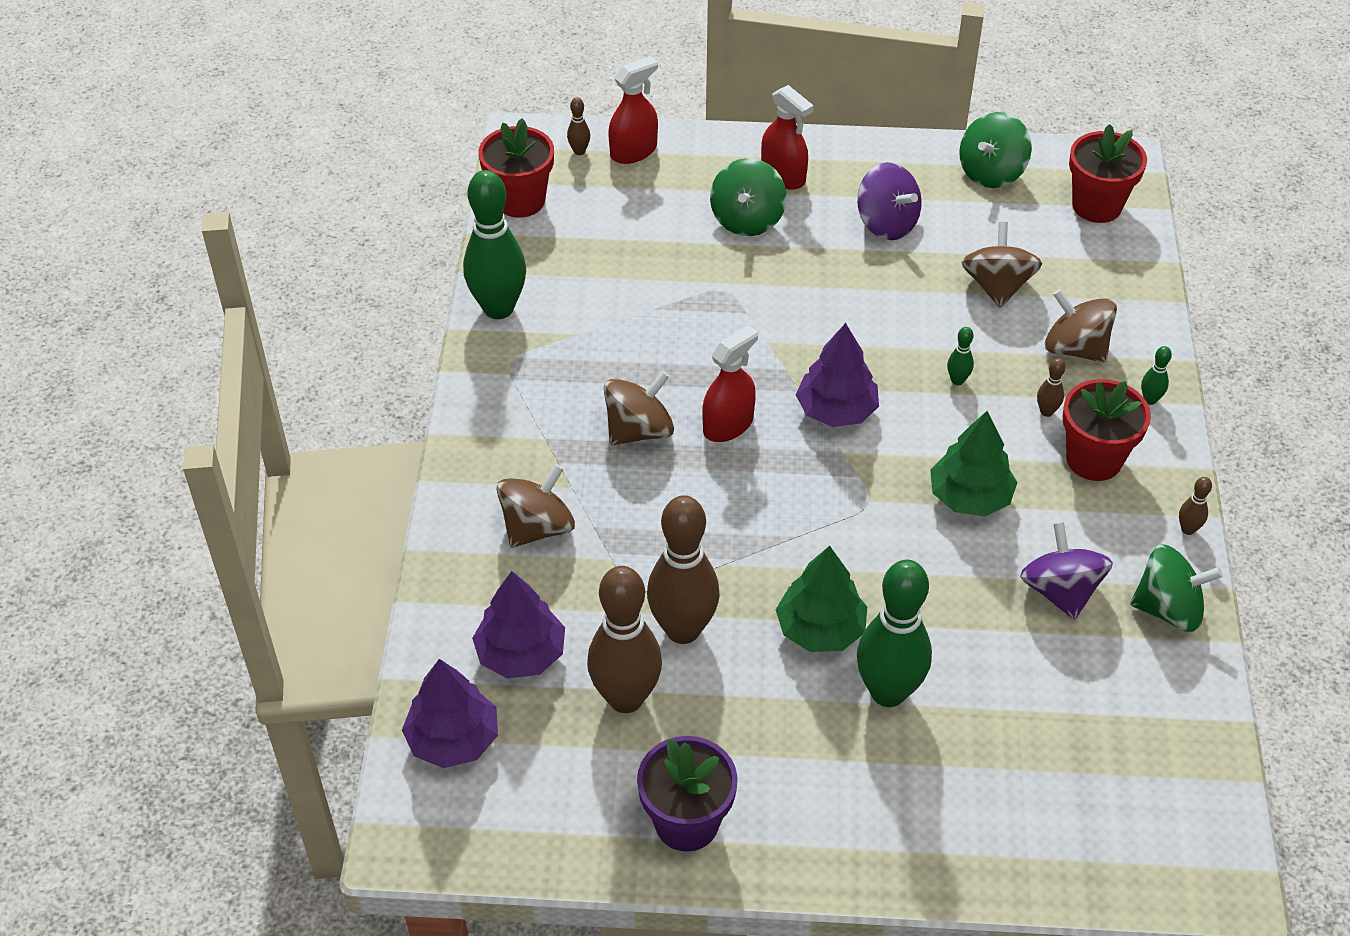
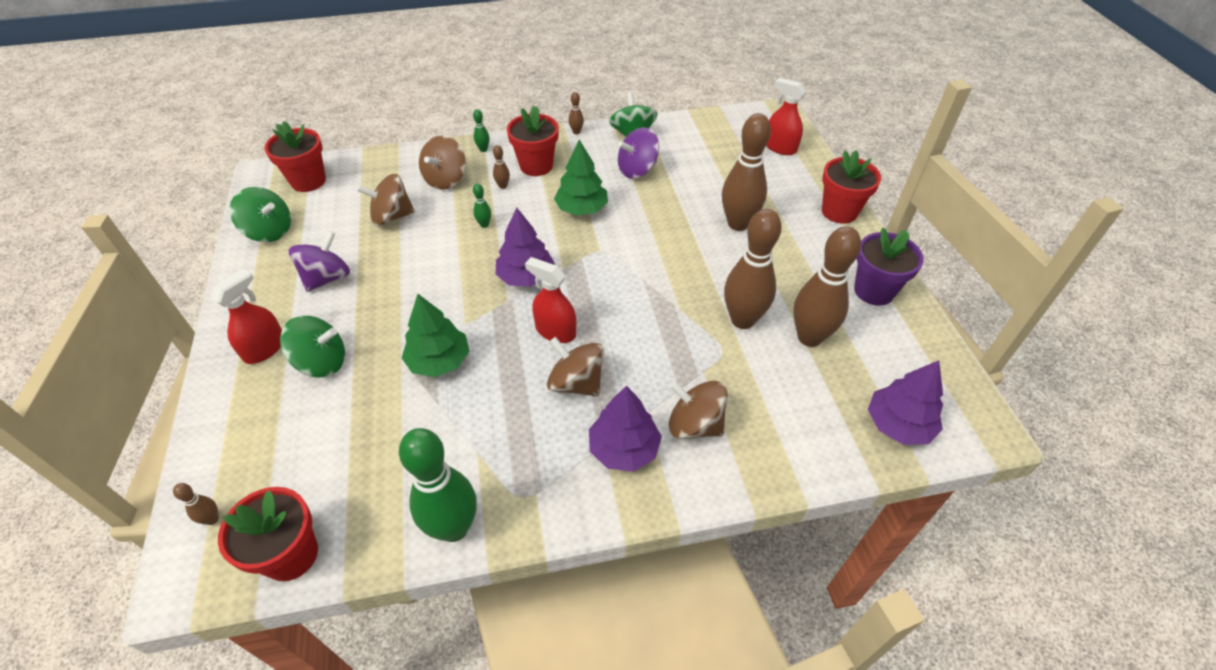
camera: 105 degrees left, 0 degrees up
purple tree [472,571,565,679] -> purple tree moved to [589,386,662,472]
red spray bottle [608,56,658,164] -> red spray bottle moved to [766,78,806,155]
green tree [776,546,867,652] -> green tree moved to [402,294,469,377]
green bowling pin [857,560,932,707] -> brown bowling pin [722,113,771,231]
none -> red flower pot [822,150,881,224]

